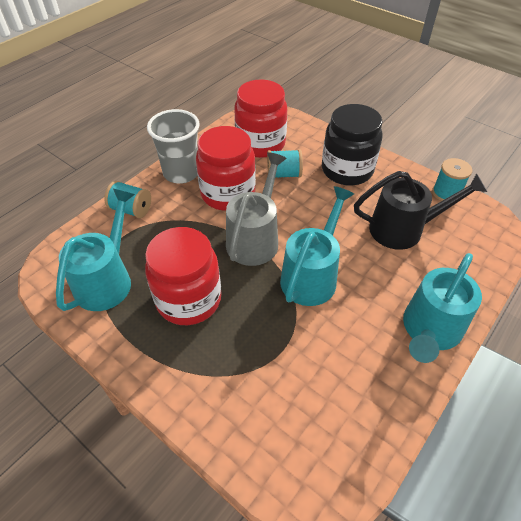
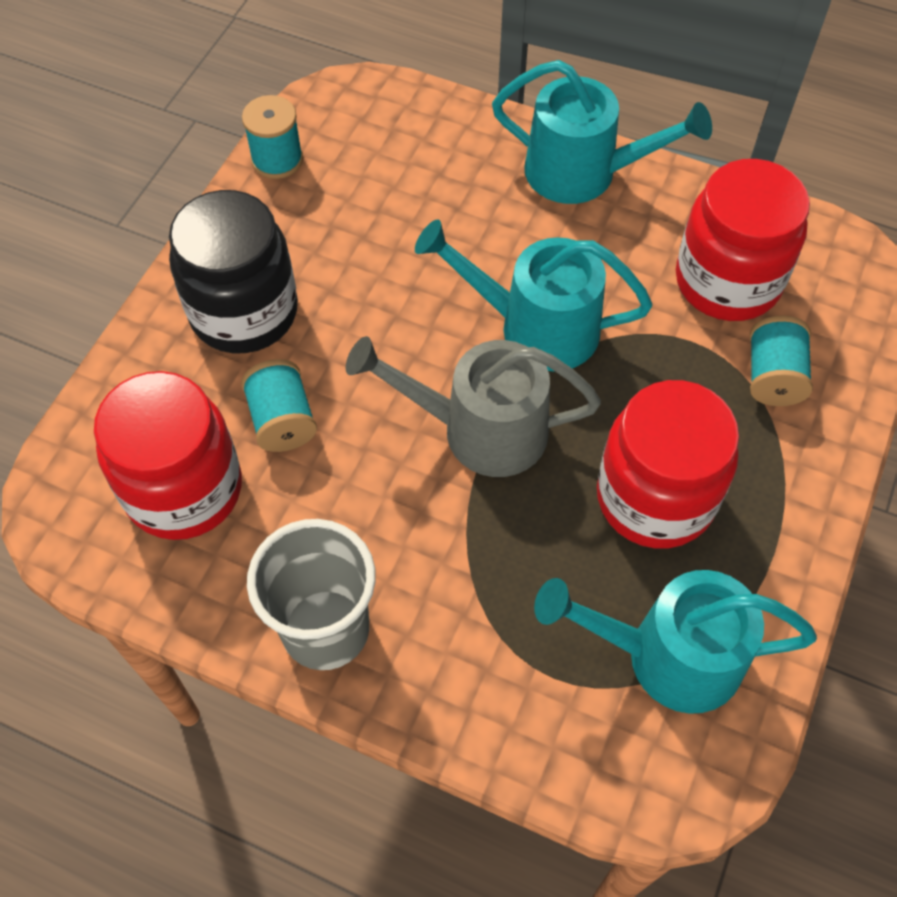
camera: 105 degrees left, 10 degrees up
turquoise spool [104,181,151,218] -> turquoise spool moved to [750,316,813,406]
red jar [196,126,256,211] -> red jar moved to [676,159,810,321]
black watering can [354,171,487,250] -> none

